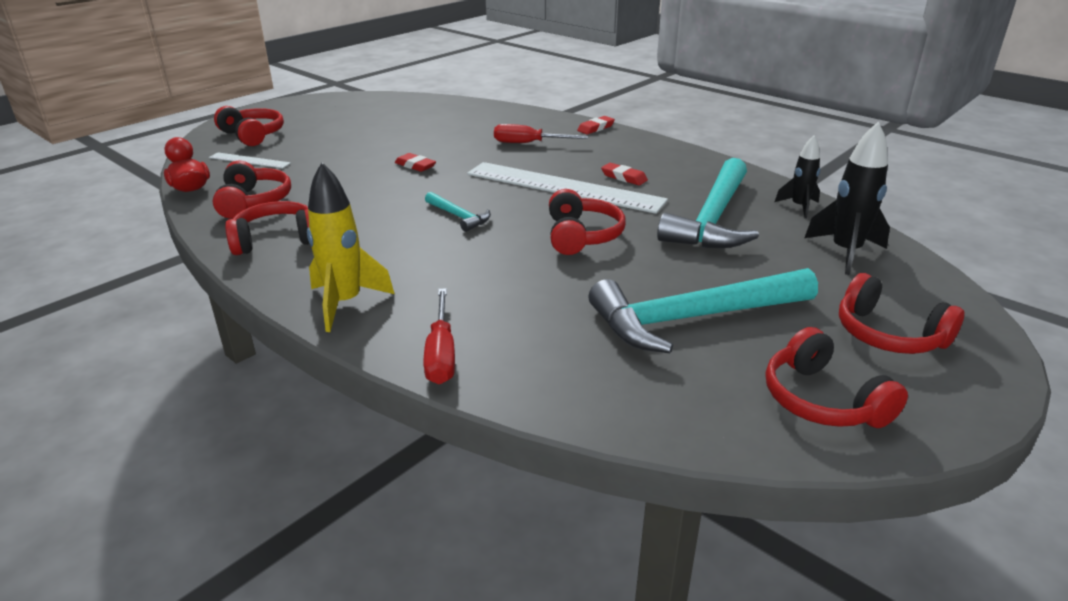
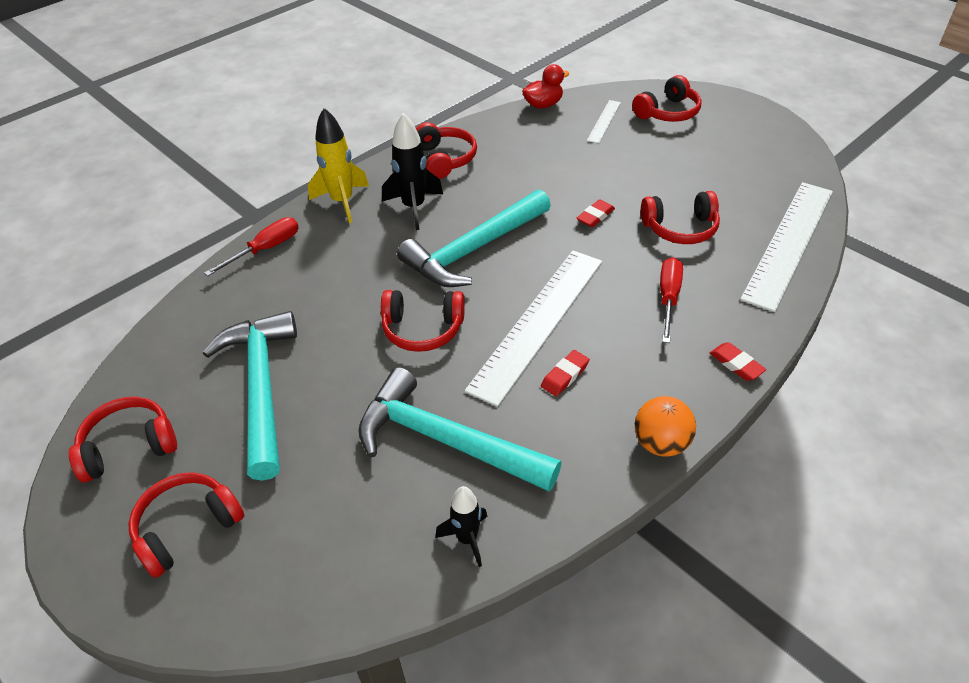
camera: 95 degrees right, 15 degrees up
red headphones [213,161,291,219] -> red headphones moved to [641,191,720,244]
red screwdriver [423,288,455,384] -> red screwdriver turned 135 degrees clockwise [204,217,299,276]
turquoise hammer [425,192,491,232] -> turquoise hammer [397,190,551,287], size x2.19
black rocket [804,122,890,275] -> black rocket moved to [382,113,443,230]
none -> orange ball [635,396,696,457]
none -> white ruler [740,182,833,312]

